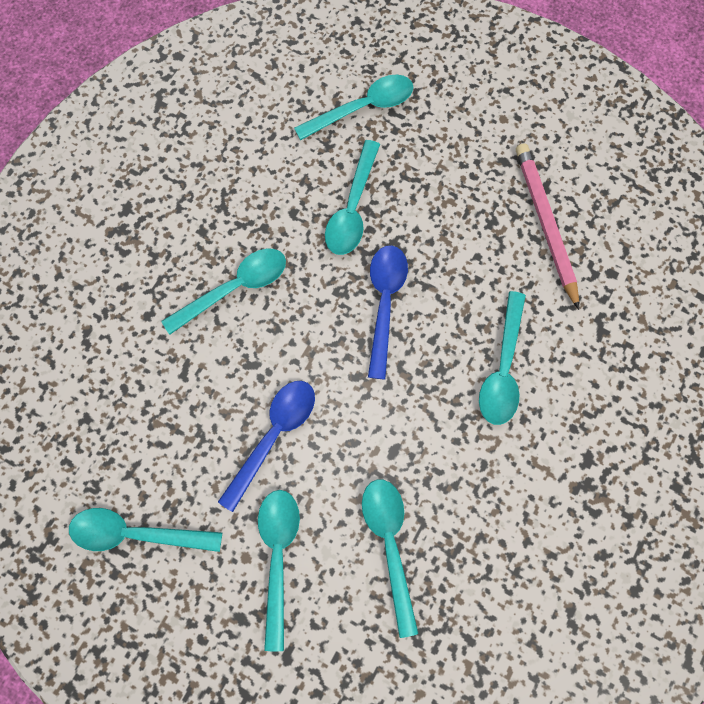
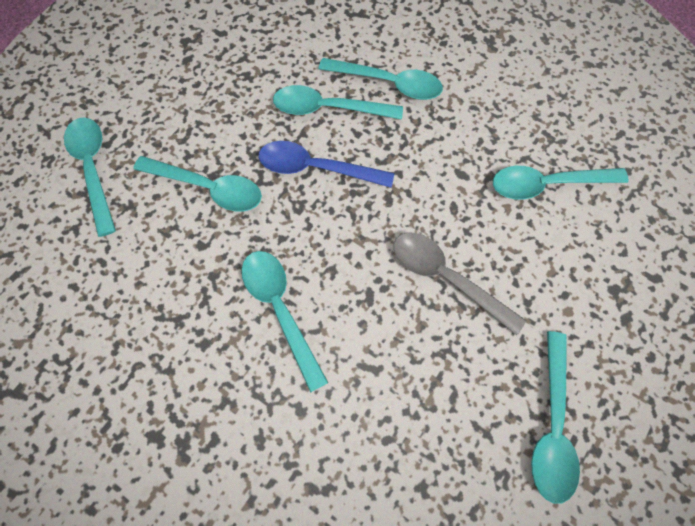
camera: 85 degrees left, 5 degrees down
blue spoon [218,381,315,512] -> grey spoon [394,233,526,335]
turquoise spoon [258,490,300,651] -> turquoise spoon moved to [273,85,403,119]
pink pencil [516,143,579,310] -> none

